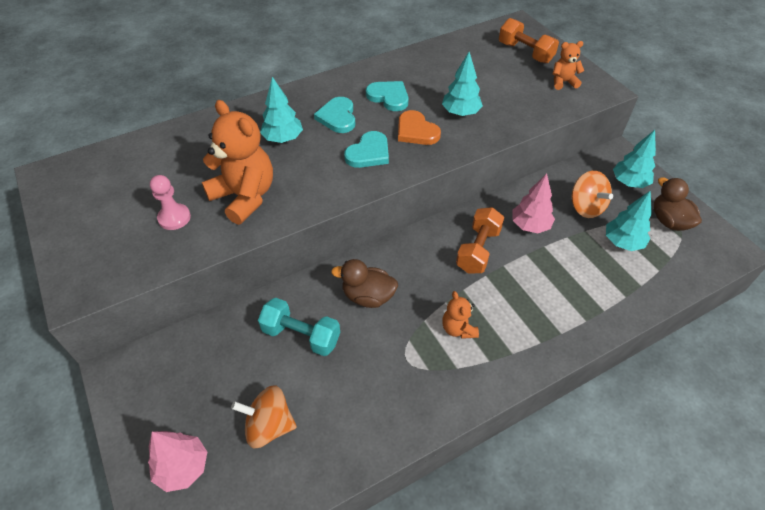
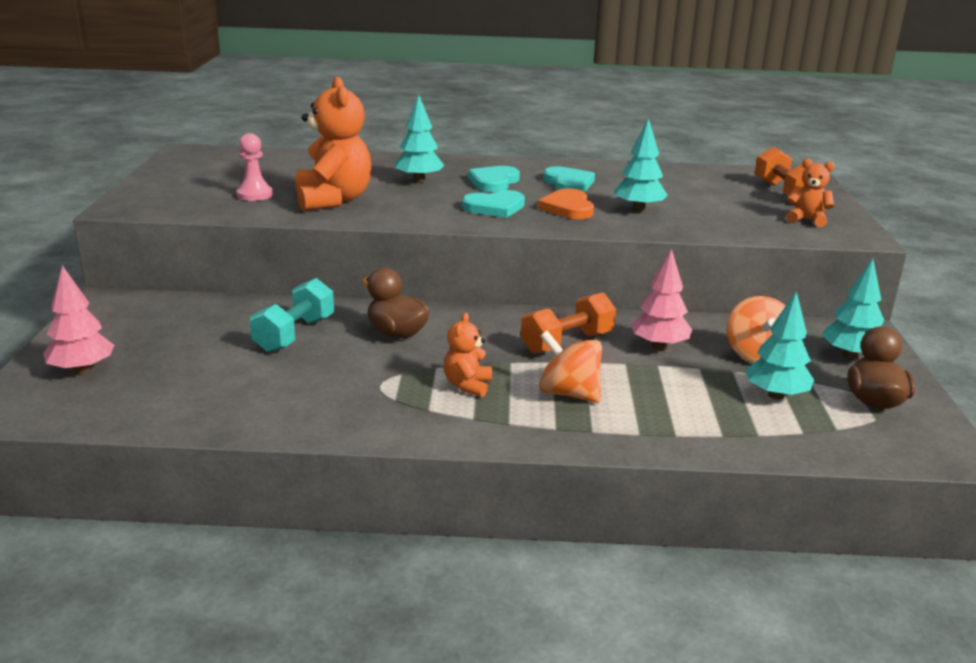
camera: 30 degrees right, 25 degrees down
orange spinning top [231,385,297,448] -> orange spinning top moved to [539,330,602,403]
turquoise dumbbell [258,298,340,356] -> turquoise dumbbell turned 60 degrees clockwise [250,278,334,352]

